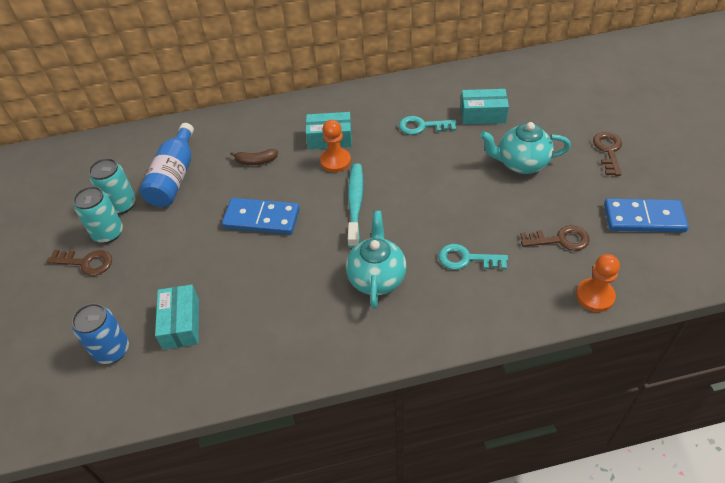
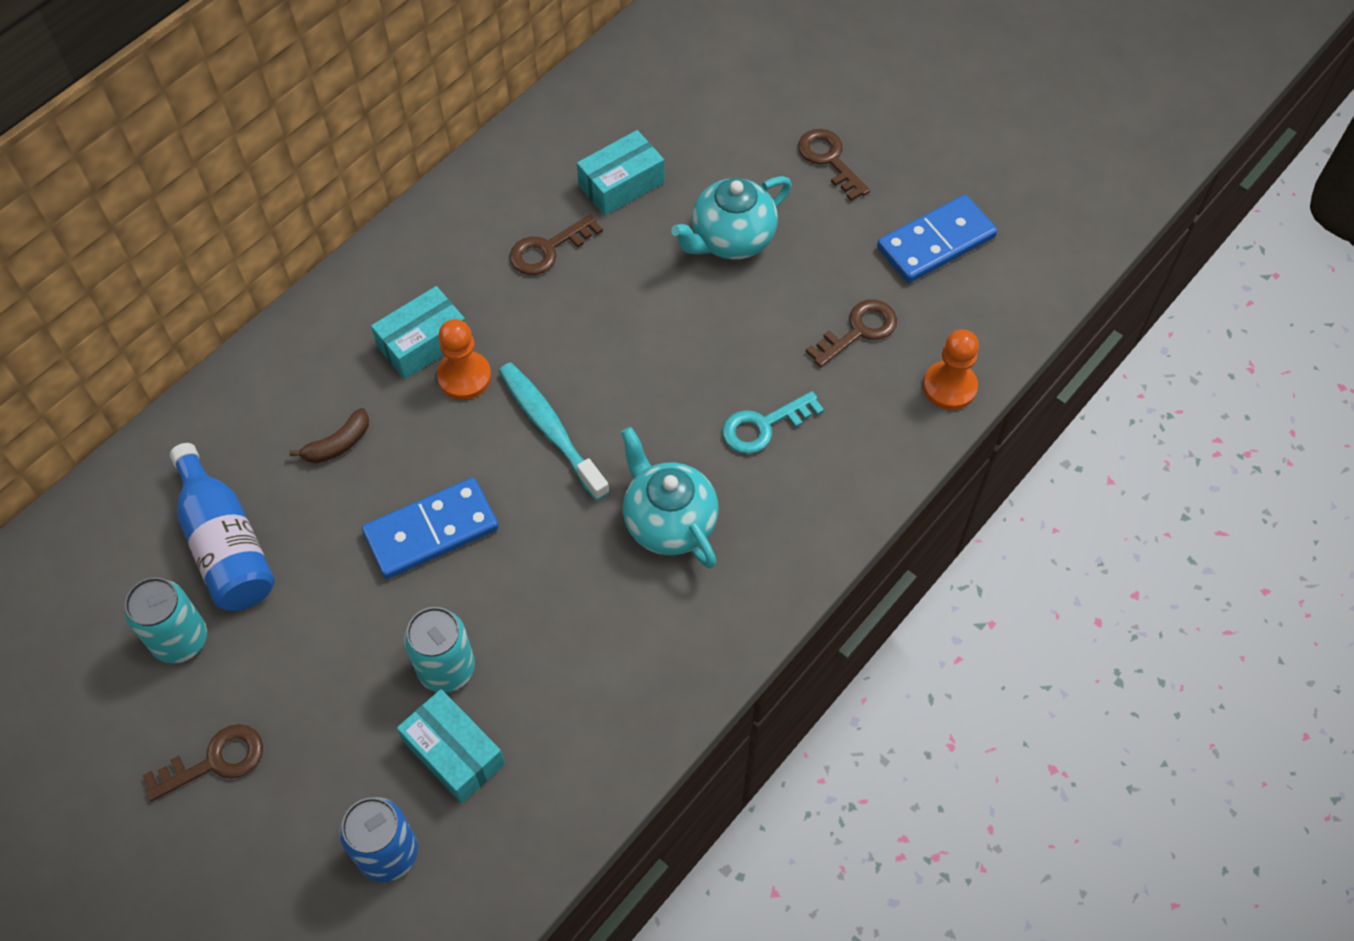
camera: 40 degrees left, 10 degrees up
turquoise can [73,186,123,243] -> turquoise can moved to [404,607,475,693]
turquoise key [399,116,457,135] -> brown key [510,214,603,275]

